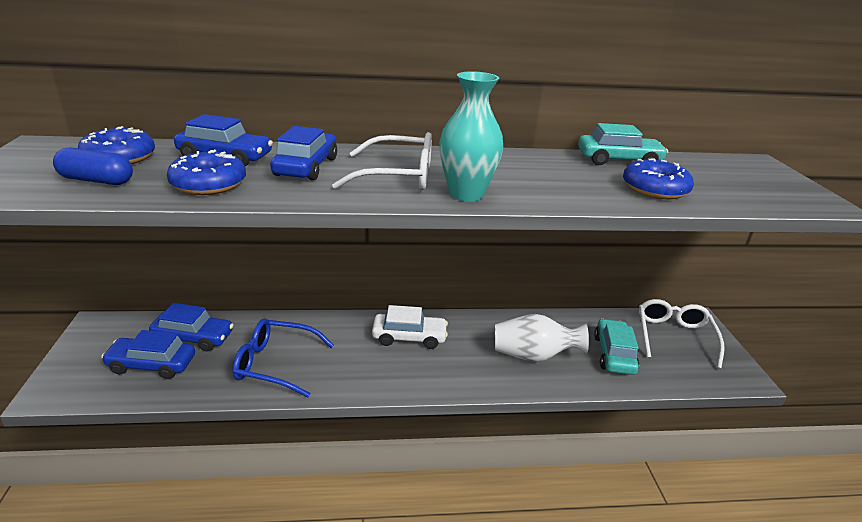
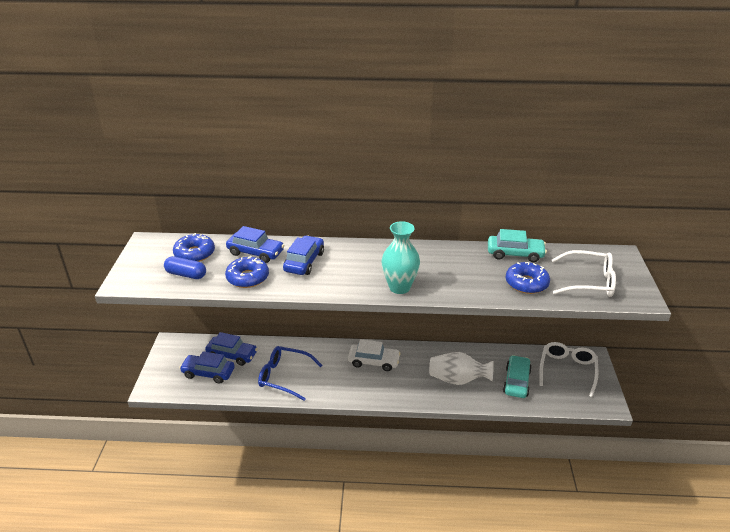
camera: 10 degrees right, 5 degrees up
white glasses [332,132,432,190] -> white glasses moved to [552,250,616,297]

